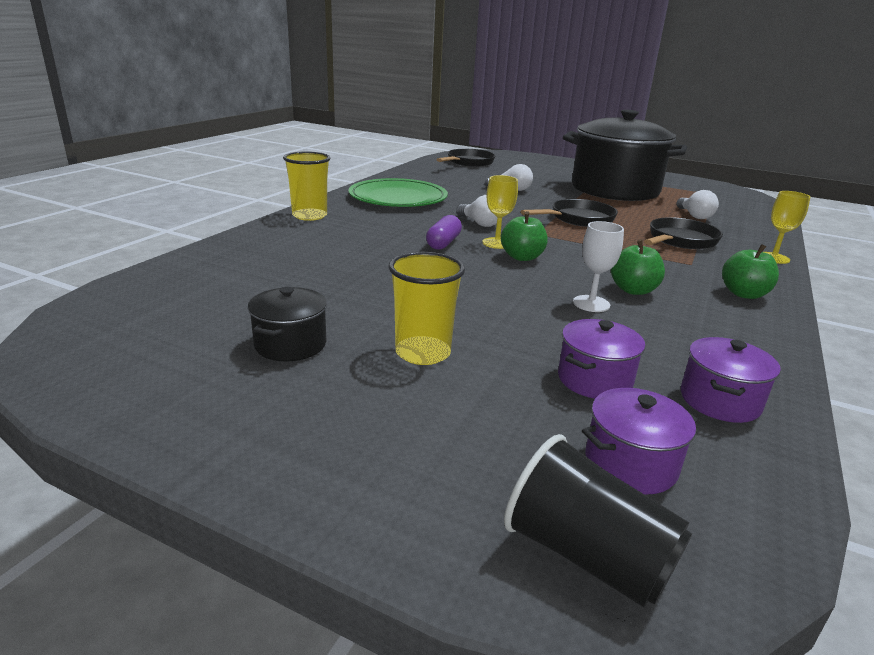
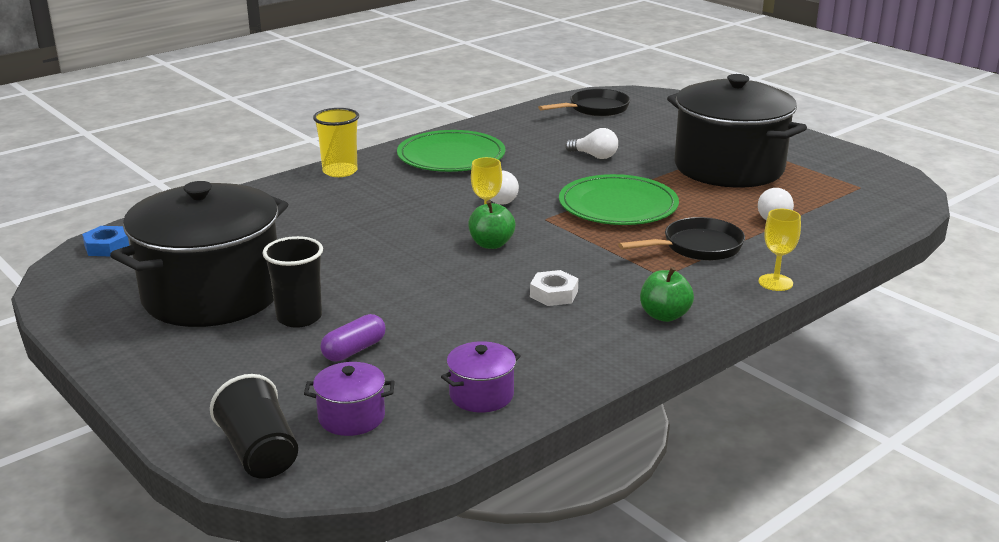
camera: 25 degrees right, 0 degrees up
black pot [248,287,327,362] -> black pot [110,181,288,327], size x2.47
yellow cup [388,252,465,365] -> black cup [262,236,323,328]
purple capsule [426,215,462,250] -> purple capsule moved to [320,314,386,361]
black pan [520,199,618,227] -> green plate [559,174,679,225]
purple pot [558,319,645,399] -> none
white goblet [573,221,624,312] -> none
green apple [611,239,665,295] -> white nut [530,270,578,306]
none -> blue nut [82,226,129,256]

